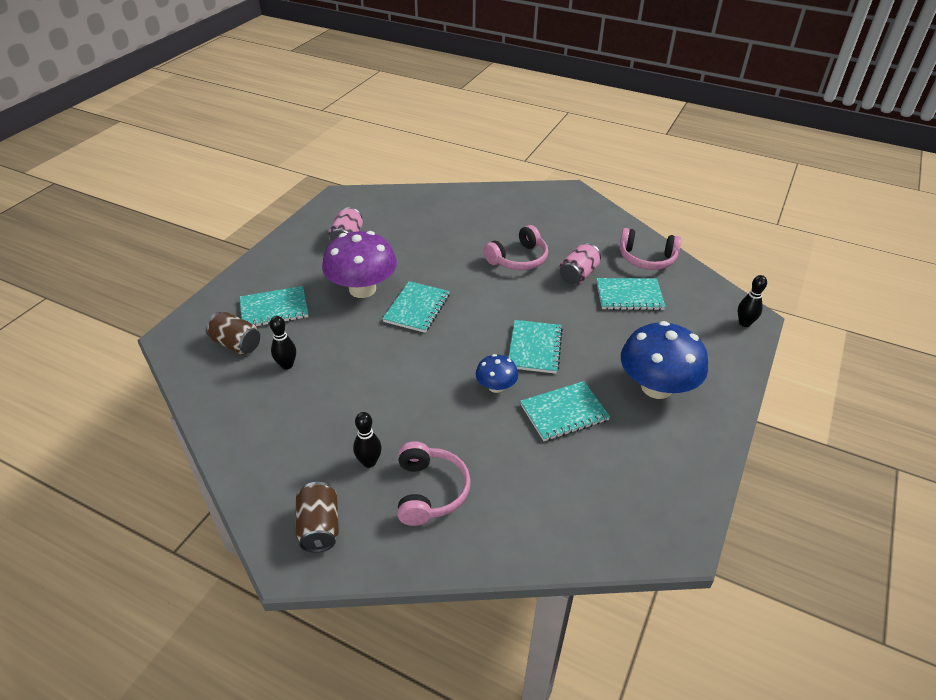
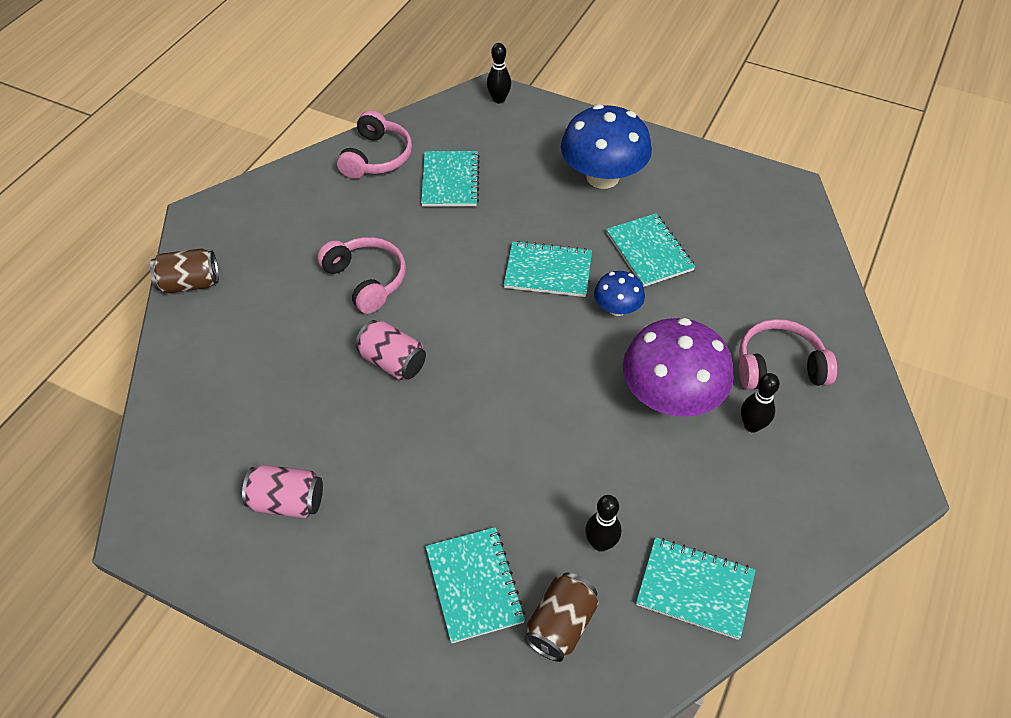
camera: 90 degrees left, 10 degrees up
brown can [296,482,339,553] -> brown can moved to [150,248,219,294]
purple mushroom [322,231,397,298] -> purple mushroom moved to [623,318,734,417]
turquoise notebook [383,281,450,333] -> turquoise notebook moved to [636,537,755,640]
pink can [559,243,601,285] -> pink can moved to [355,320,426,380]

